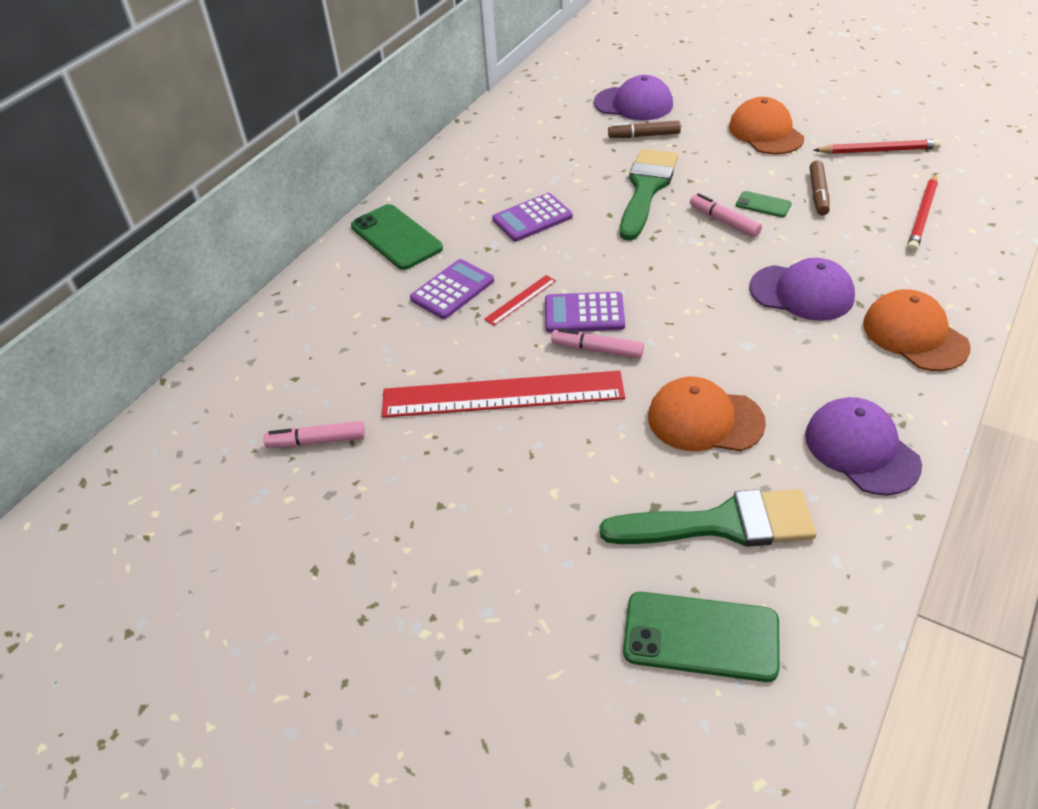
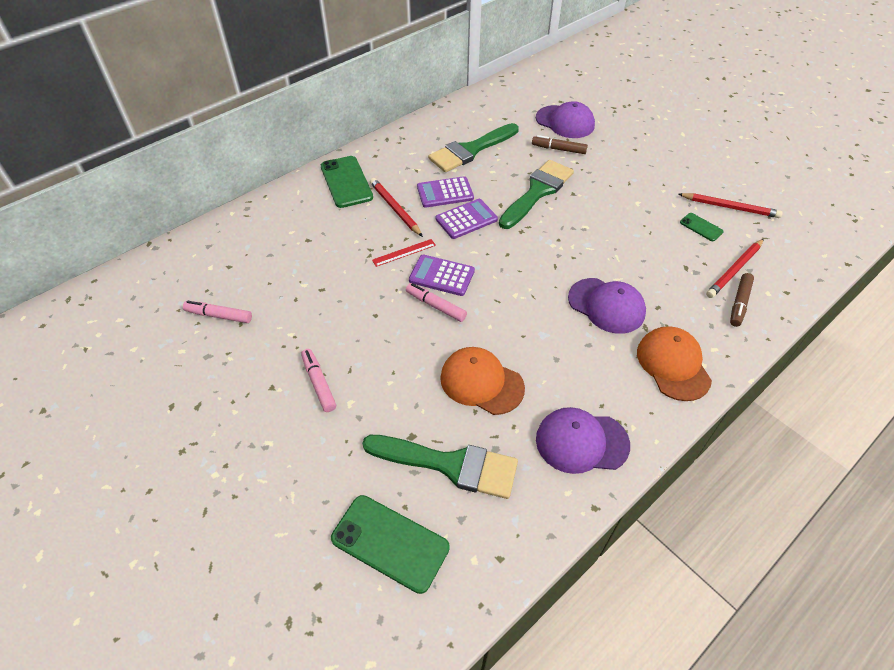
camera: 15 degrees right, 5 degrees up
red ruler [382,371,625,418] -> none
purple calculator [410,259,494,319] -> purple calculator moved to [436,199,498,239]
pink marker [690,193,762,237] -> pink marker moved to [301,349,336,412]
orange cap [729,97,804,155] -> none
green phone [736,191,792,217] -> green phone moved to [680,213,724,241]
purple cap [805,397,922,495] -> purple cap turned 75 degrees counterclockwise [536,407,630,474]
brown marker [809,160,830,215] -> brown marker moved to [730,273,754,327]
none -> red pencil [370,178,423,237]
none -> green brush [428,123,519,172]

